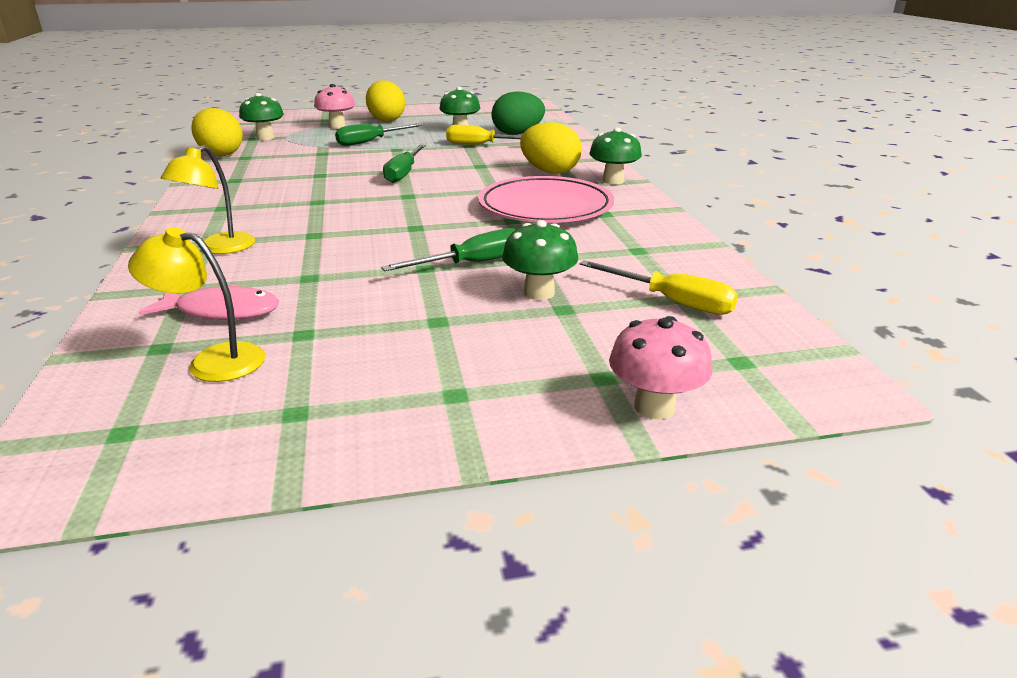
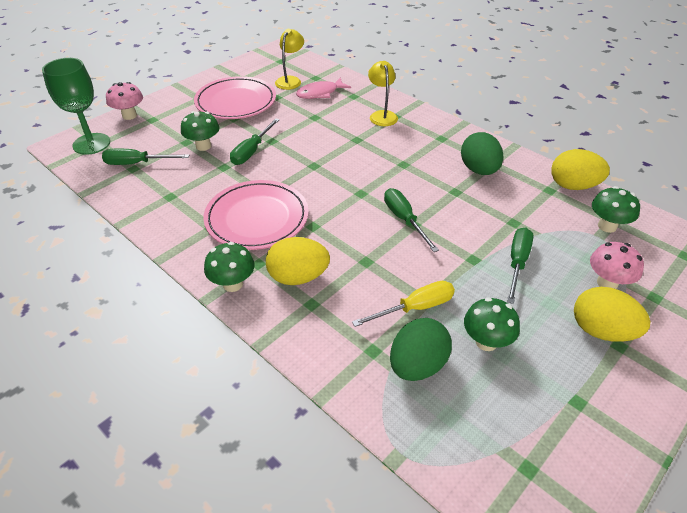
camera: 145 degrees right, 15 degrees up
yellow lamp [128,227,265,382] -> yellow lamp turned 45 degrees counterclockwise [275,29,304,90]
yellow screwdriver [580,260,738,315] -> green screwdriver [102,149,189,165]
none -> green goblet [42,58,110,155]
none -> pink plate [194,76,276,119]
none -> green egg [461,132,503,175]

